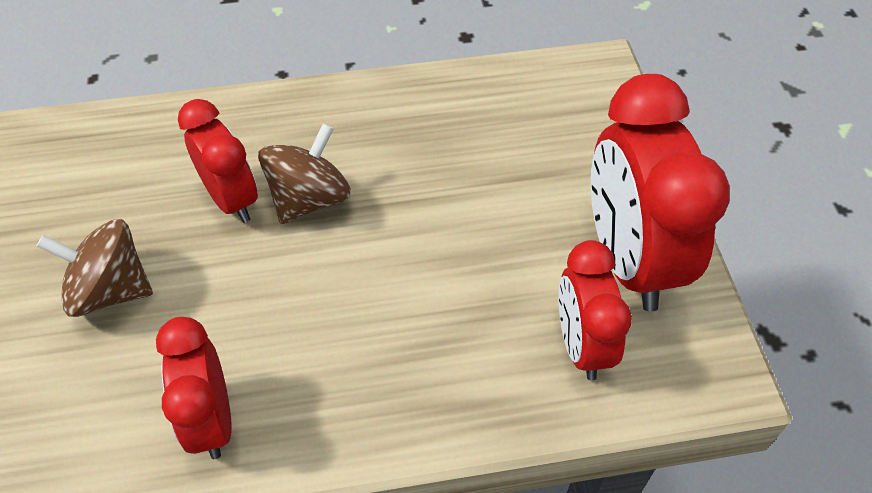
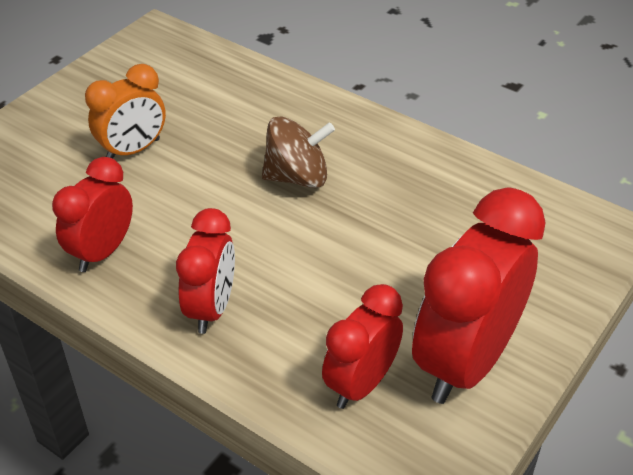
camera: 45 degrees right, 10 degrees down
brown spinning top [37,219,153,317] -> orange clock [85,64,166,158]
red clock [178,99,258,223] -> red clock moved to [176,208,235,334]

